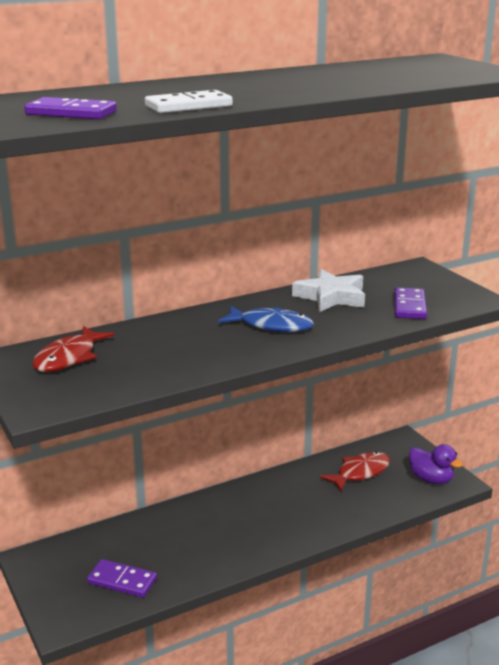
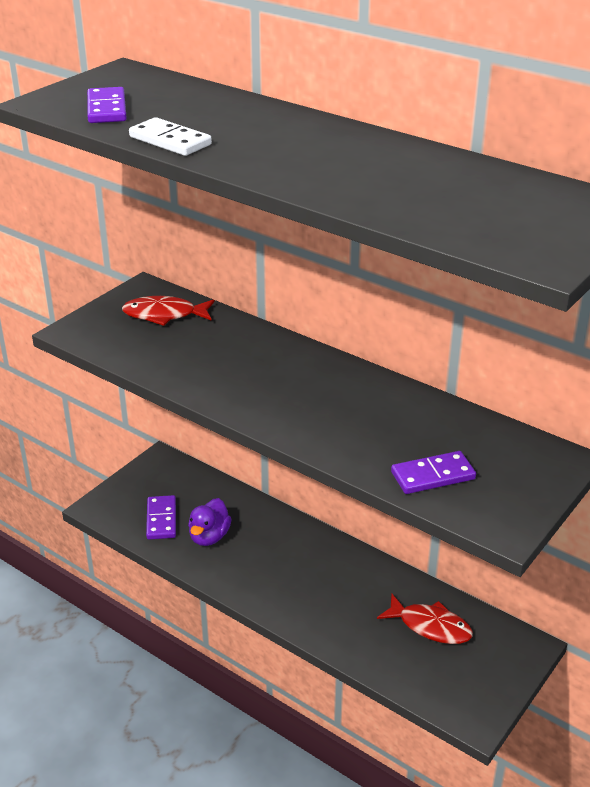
camera: 65 degrees right, 10 degrees up
blue fish [218,306,314,332] -> none
white star [292,269,365,312] -> none
purple duck [409,444,463,484] -> purple duck moved to [188,498,232,546]

